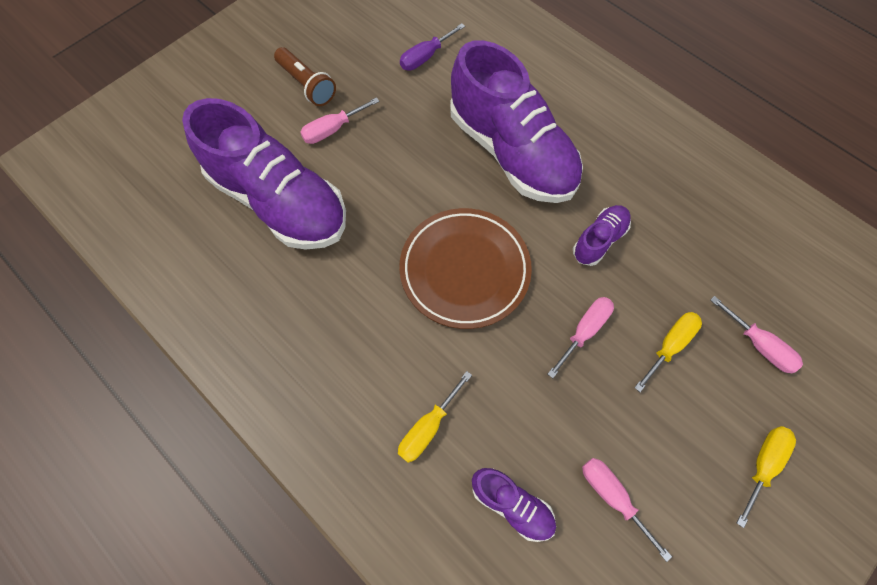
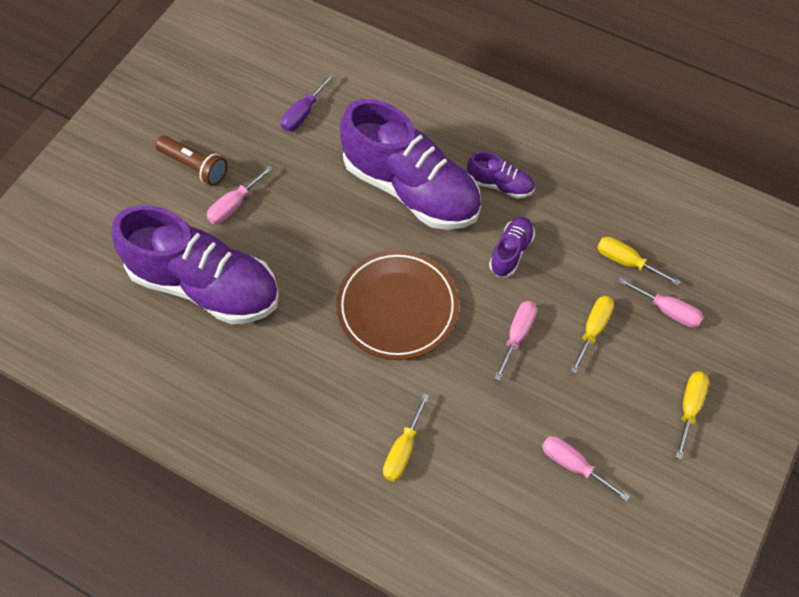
camera: 15 degrees left, 5 degrees down
purple shoe [472,468,556,542] -> purple shoe moved to [467,151,535,199]
none -> yellow screwdriver [597,237,681,285]

